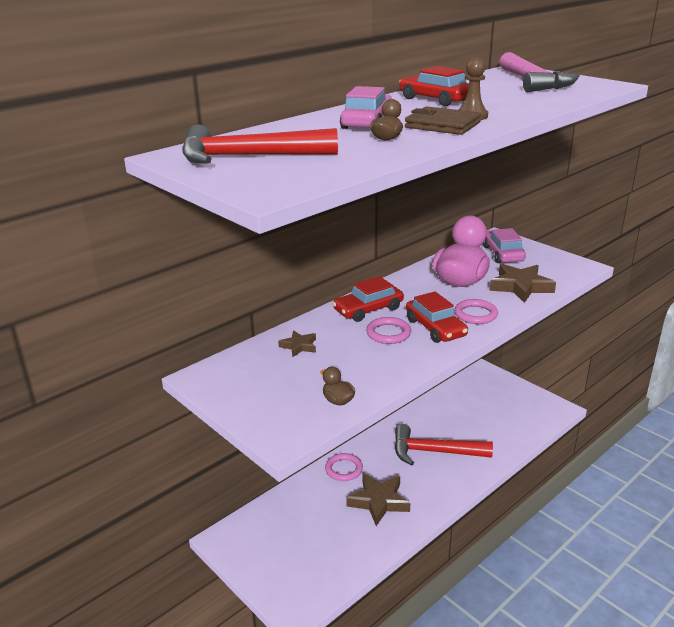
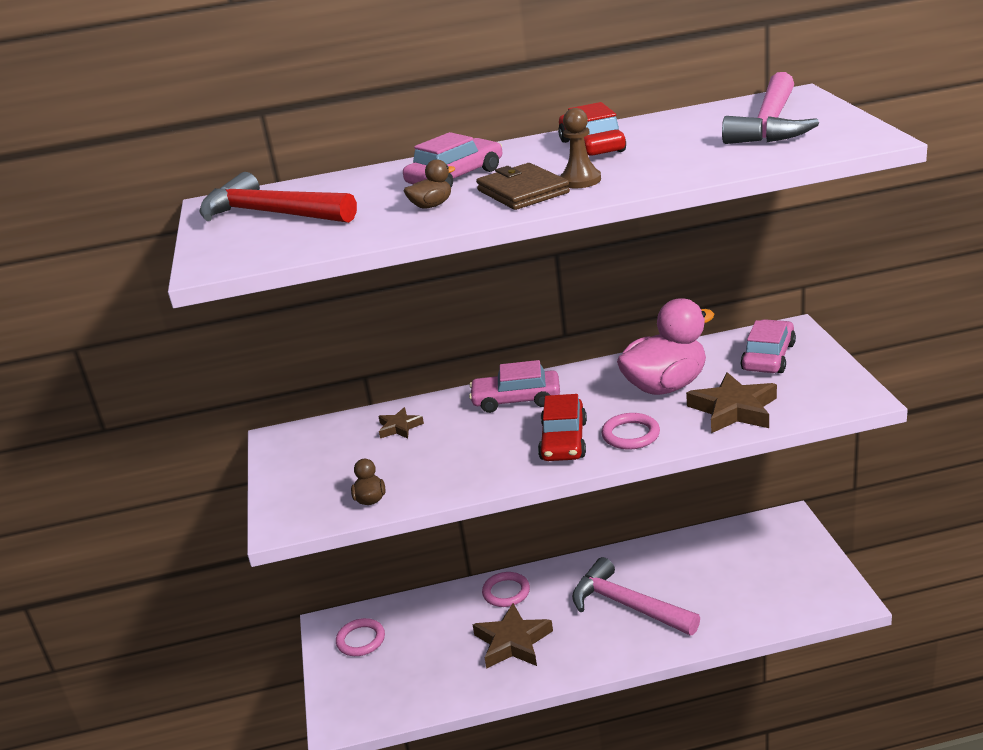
camera: 35 degrees right, 0 degrees up
red car [332,276,404,322] -> pink car [469,360,560,413]
pink ring [366,317,411,344] -> pink ring moved to [336,618,385,656]
red hammer [395,424,493,466] -> pink hammer [572,557,700,636]

